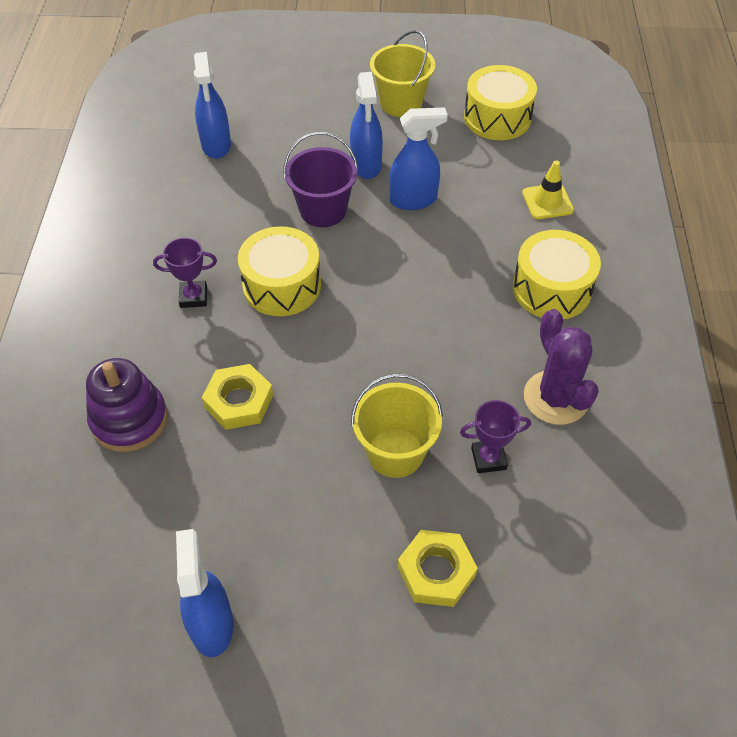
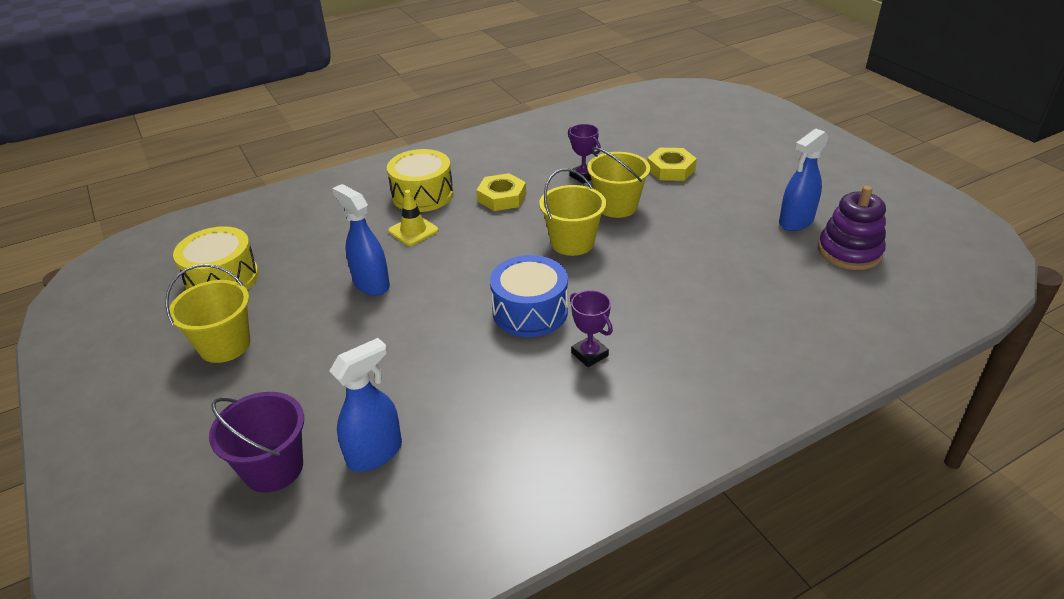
camera: 120 degrees left, 15 degrees down
purple stacking toy [86,358,168,452] -> purple stacking toy moved to [818,185,886,270]
yellow nut [202,364,273,430] -> yellow nut moved to [476,173,526,211]
yellow drum [238,226,321,316] -> blue drum [490,255,568,337]
purple bucket [284,132,358,227] -> purple bucket moved to [209,392,304,493]
blue spray bottle [350,72,383,179] -> none
yellow traffic cone [522,161,574,219] -> yellow traffic cone moved to [388,190,439,246]
purple cactus [524,309,599,425] -> none
none -> yellow bucket [539,169,606,256]

